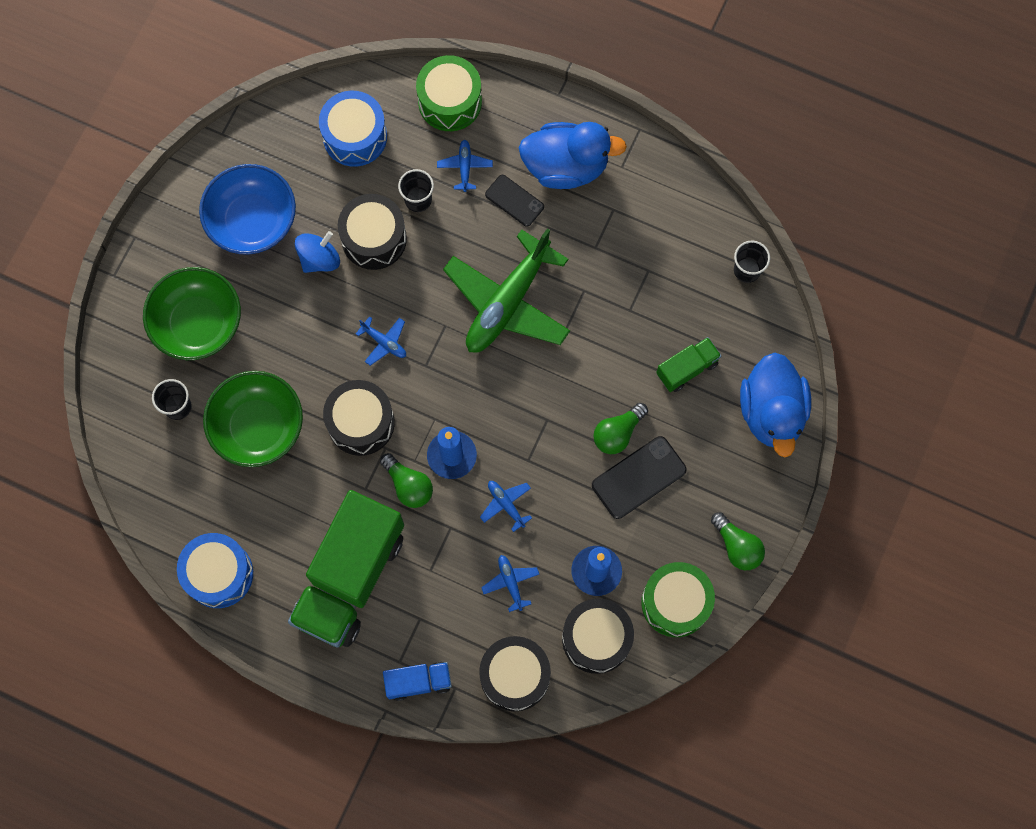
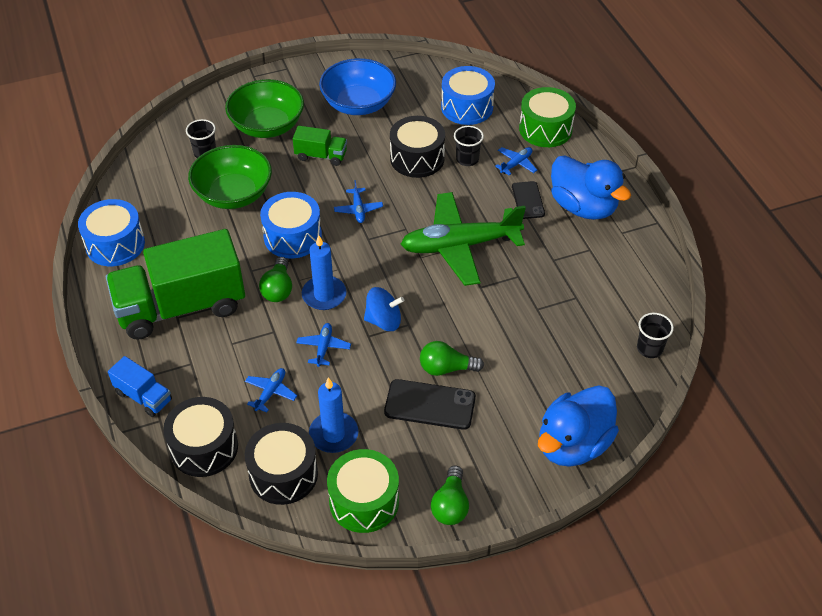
camera: 45 degrees right, 25 degrees down
blue spinning top [295,231,340,273] -> blue spinning top moved to [364,287,404,331]
black drum [323,380,395,456] -> blue drum [260,192,322,259]
green truck [656,337,721,392] -> green truck moved to [293,126,347,166]

